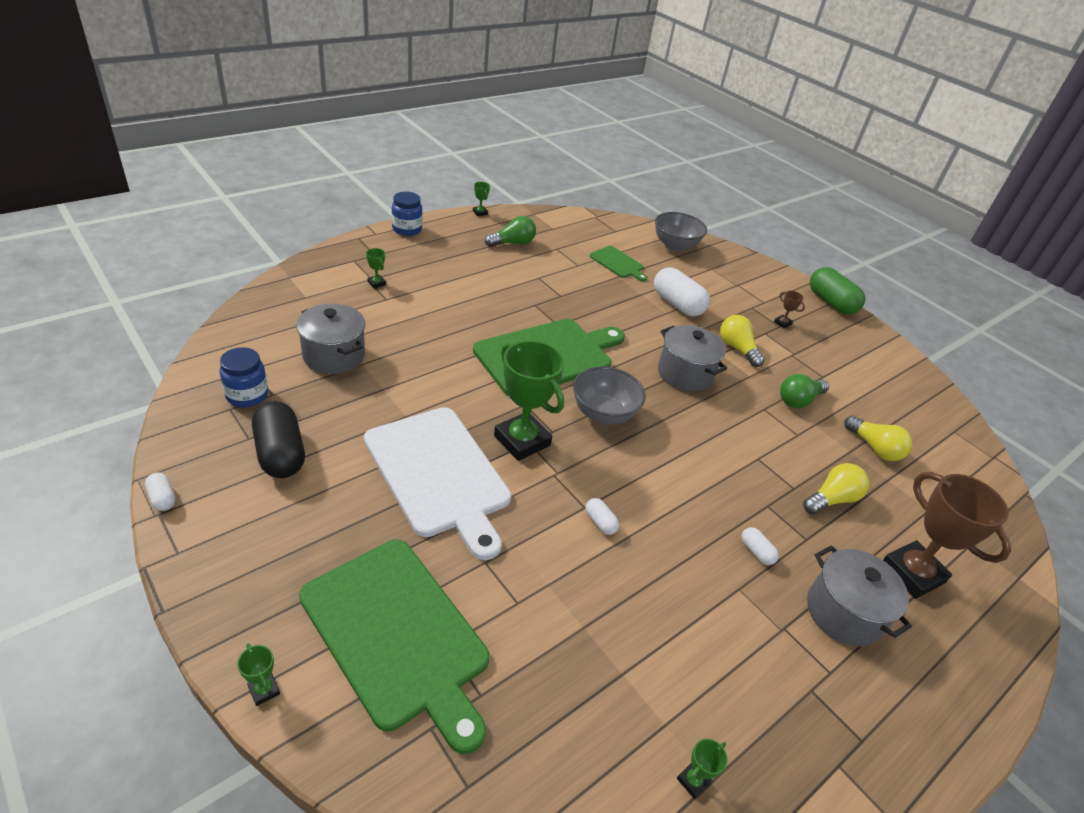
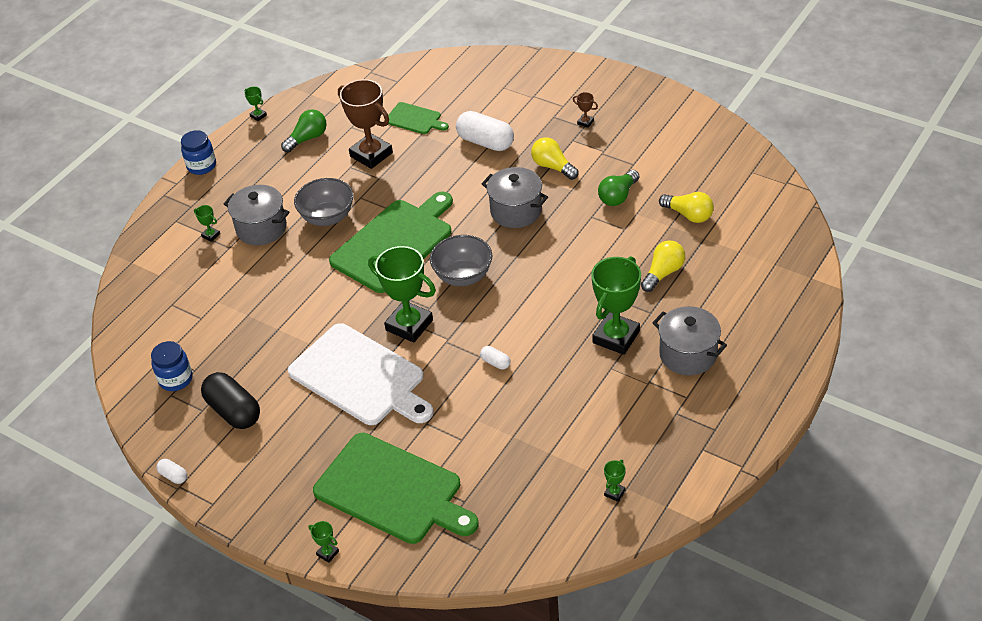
camera: 10 degrees left, 5 degrees up
grey pot [296,304,365,374] -> grey pot moved to [224,185,290,245]
grey bowl [655,212,707,252] -> grey bowl moved to [294,178,353,226]
white capsule [741,527,779,565] -> green trophy [591,256,641,355]
green capsule [810,267,865,315] -> none
brown trophy [883,472,1011,599] -> brown trophy moved to [338,79,393,169]

